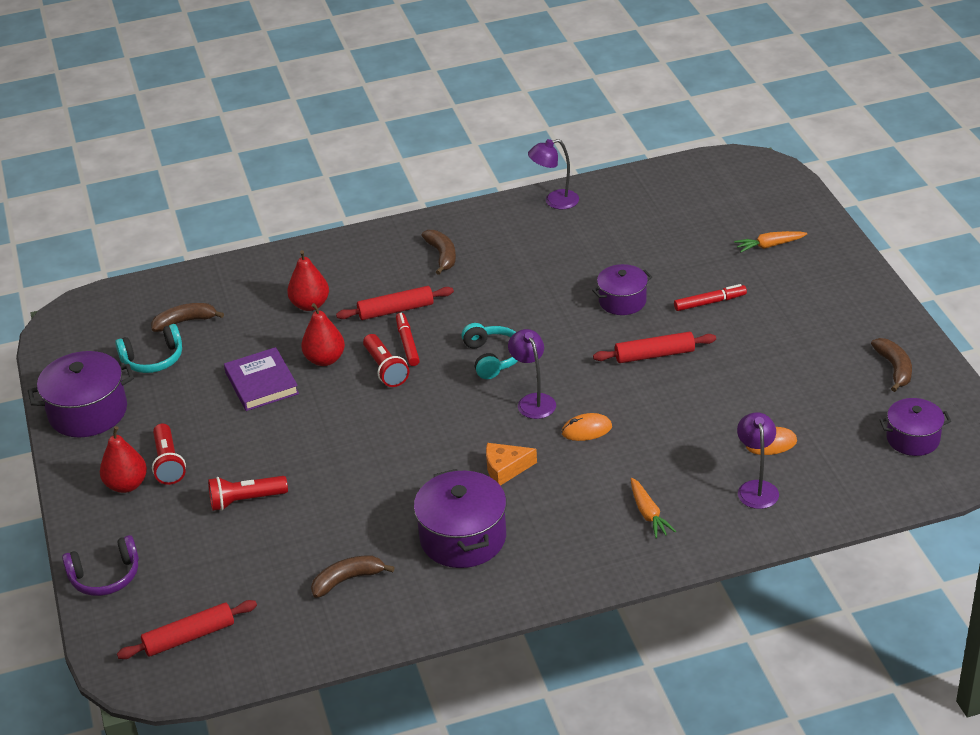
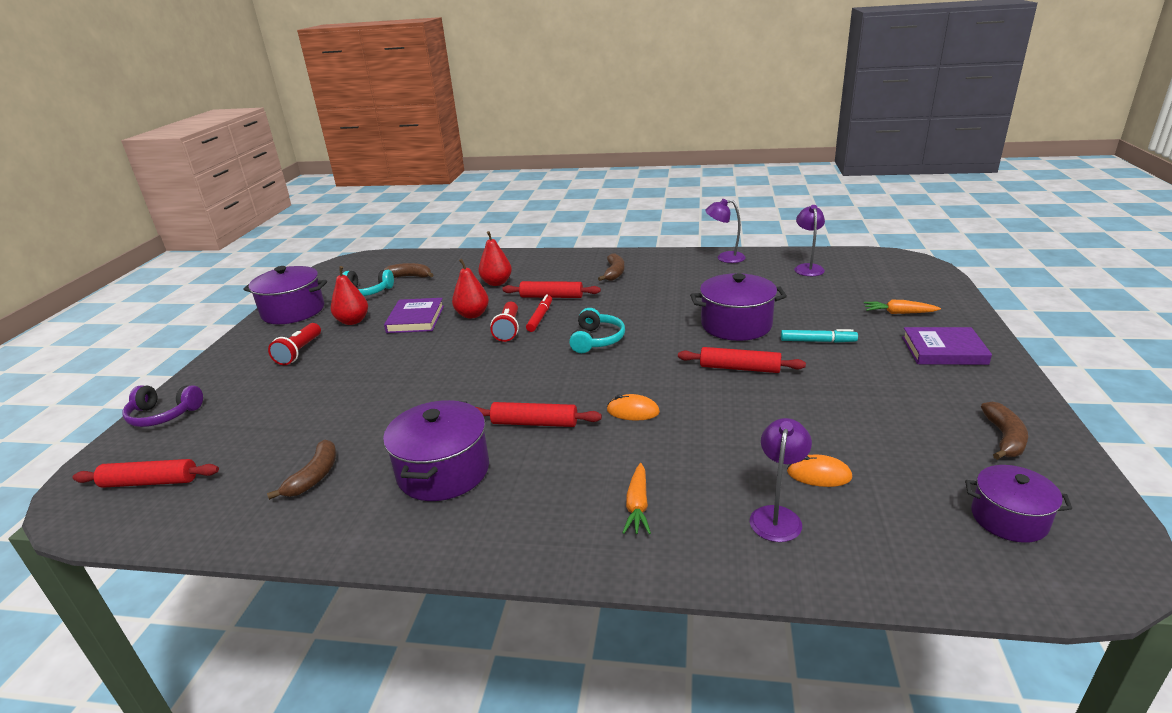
camera: 25 degrees right, 10 degrees down
red pear [100,426,147,493] -> red pear moved to [331,266,368,325]
red flashlight [208,476,288,511] -> none
brown banana [311,556,395,598] -> brown banana turned 105 degrees clockwise [267,439,336,500]
orange cheese [486,443,537,486] -> red rolling pin [476,402,602,427]
purple lamp [508,329,556,419] -> purple lamp moved to [794,205,825,276]
purple pot [592,264,652,315] -> purple pot [690,273,787,341], size x1.58
red marker [674,284,747,311] -> turquoise marker [781,329,858,343]
none -> purple book [902,327,992,365]

